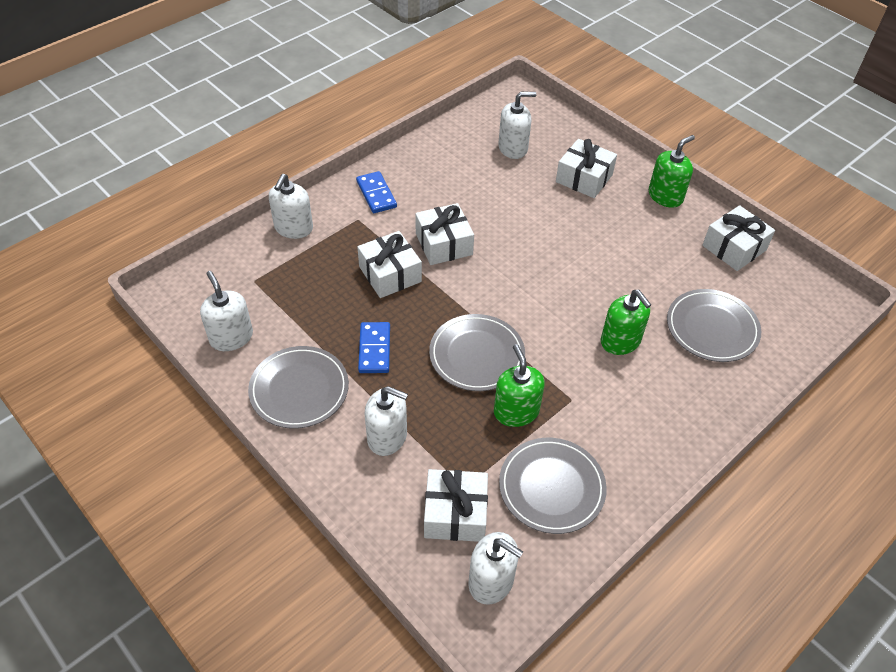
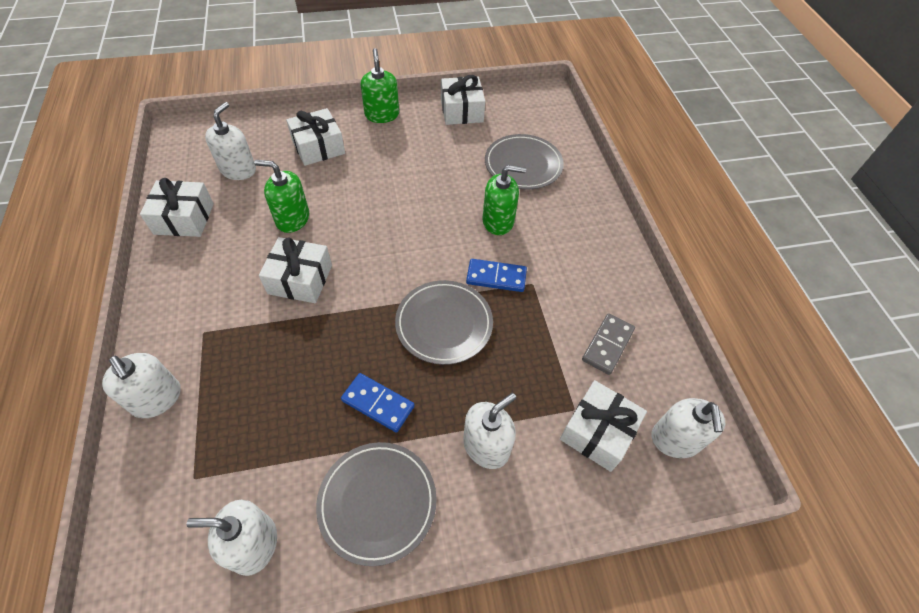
camera: 60 degrees left, 5 degrees up
blue domino [356,171,397,213] -> blue domino moved to [466,259,527,292]
white gift [357,231,422,298] -> white gift moved to [140,178,214,237]
white soap dispenser [468,532,523,605] -> white soap dispenser turned 120 degrees clockwise [651,398,725,458]
green soap dispenser [494,344,545,427] -> green soap dispenser moved to [254,160,309,233]
grey plate [499,438,607,534] -> grey domino [582,313,635,375]

